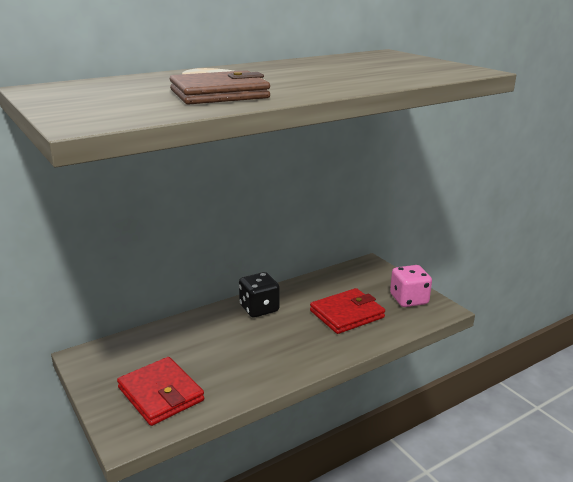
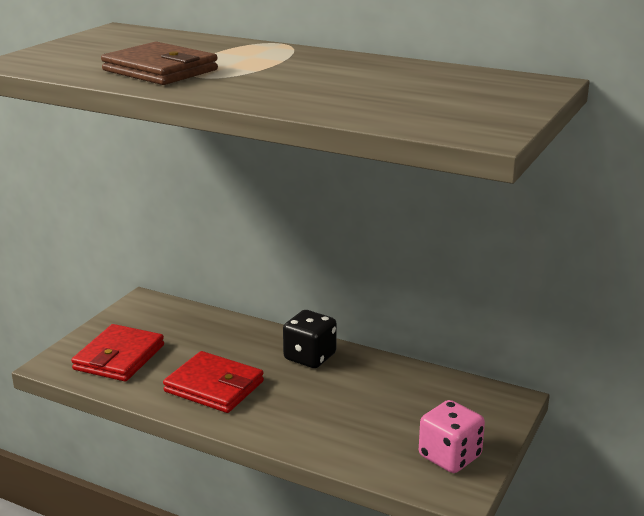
camera: 60 degrees right, 0 degrees up
red wallet [310,288,385,334] -> red wallet moved to [163,351,264,413]

